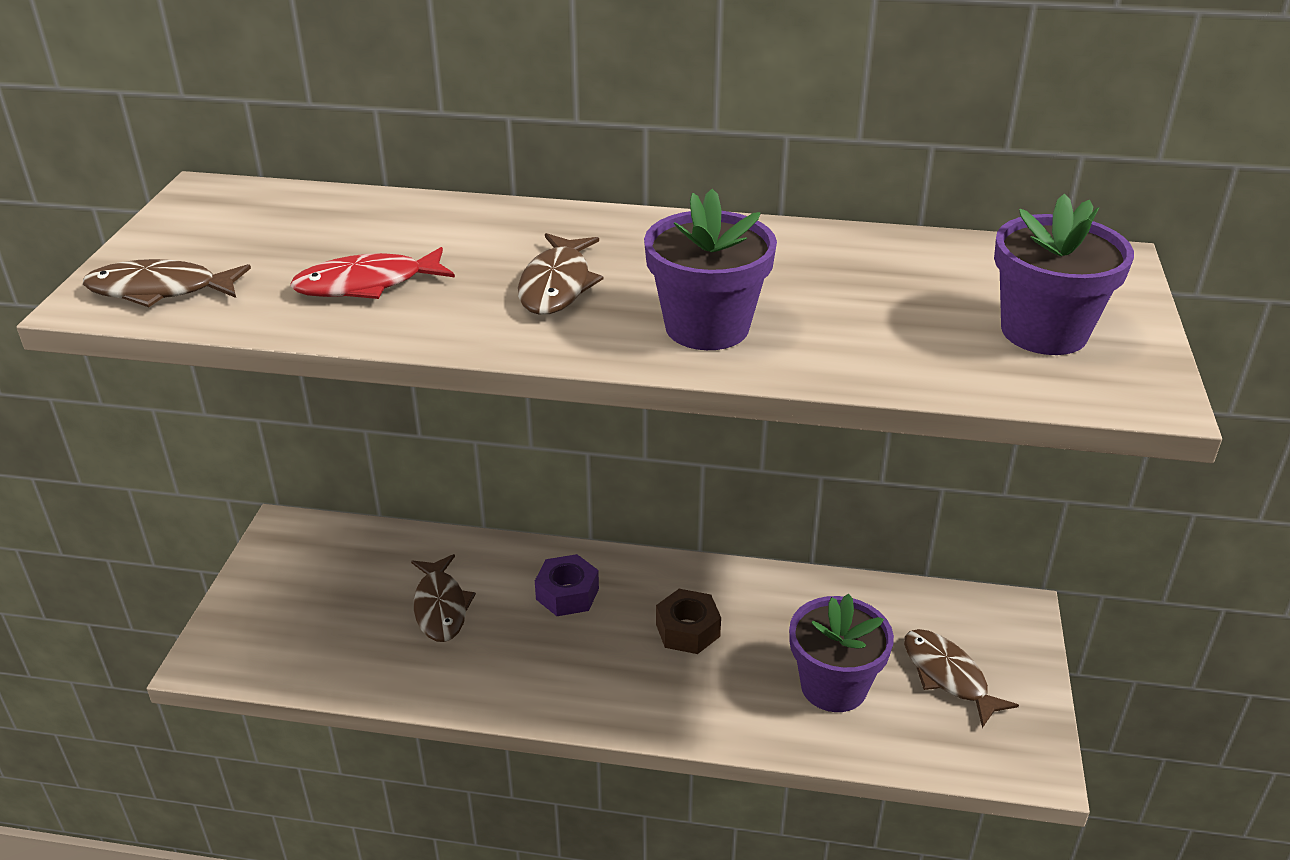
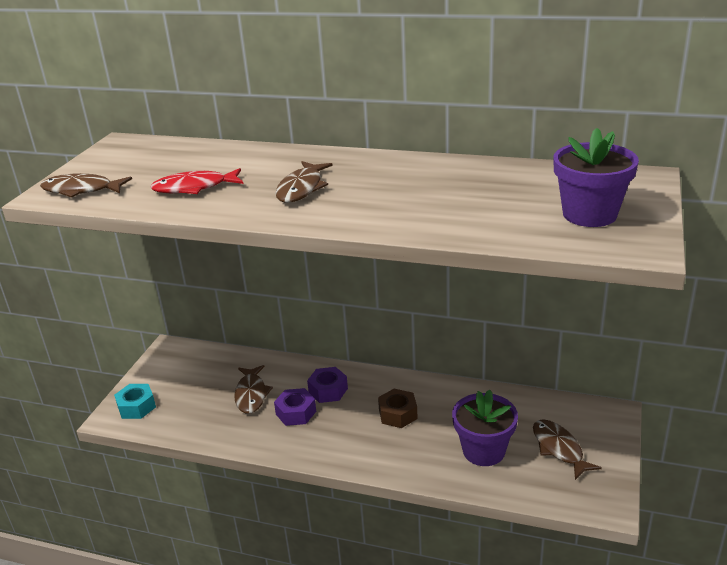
camera: 10 degrees right, 5 degrees down
purple flower pot [644,189,777,350] -> none
none -> turquoise nut [114,384,156,419]
none -> purple nut [274,388,316,426]

